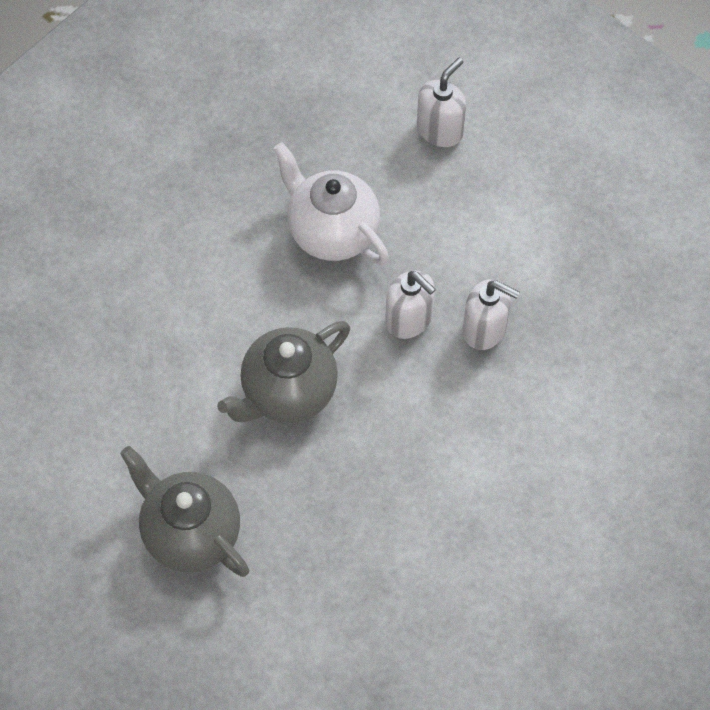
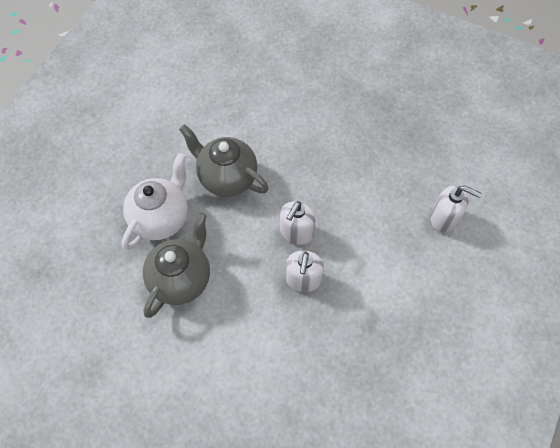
camera: 75 degrees right, 0 degrees up
grey teapot [120,446,249,577] -> grey teapot moved to [143,212,210,318]
white teapot [273,142,389,265] -> white teapot moved to [122,153,188,250]

